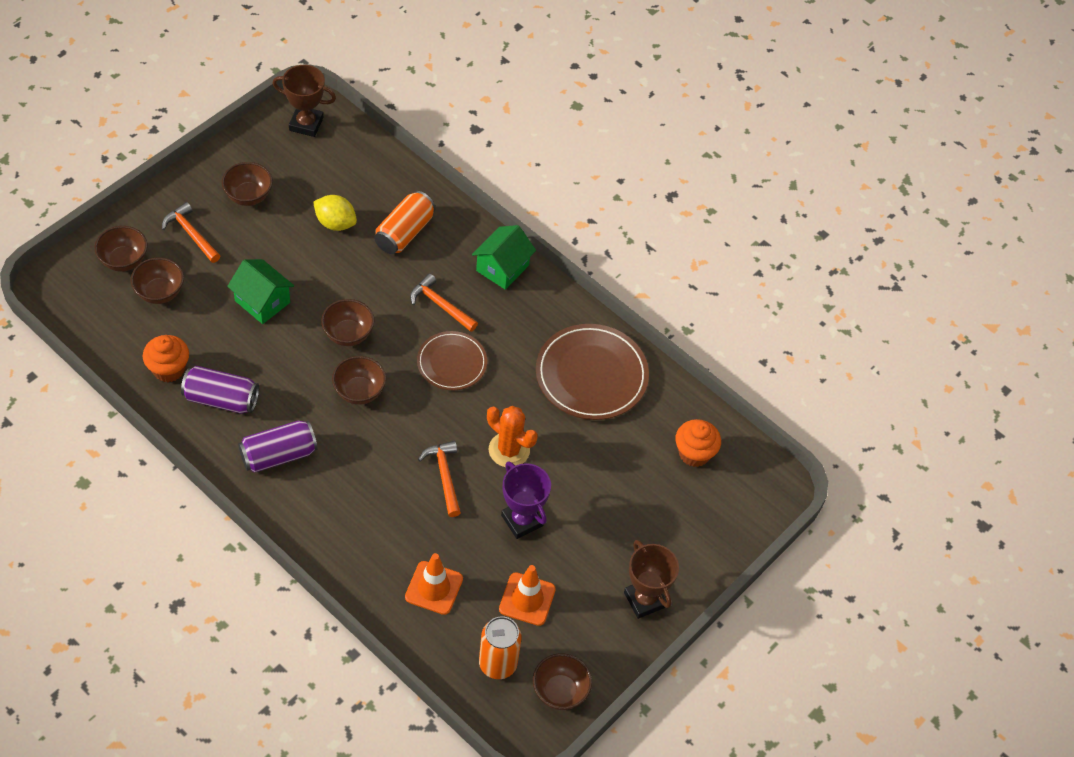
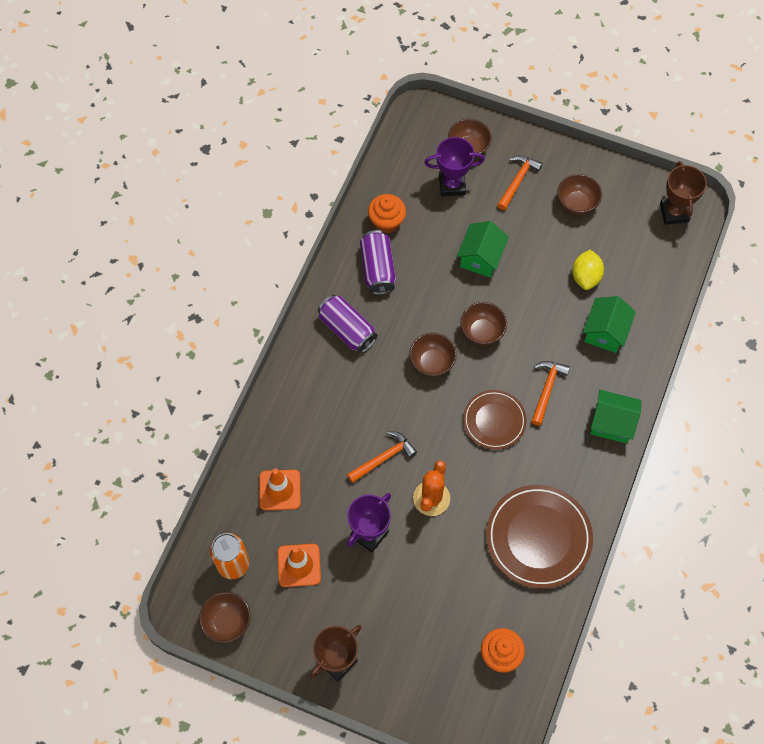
camera: 75 degrees right, 10 degrees up
brown bowl [131,257,184,304] -> purple trophy [424,137,485,196]
orange can [374,191,436,254] -> green house [583,296,636,353]

